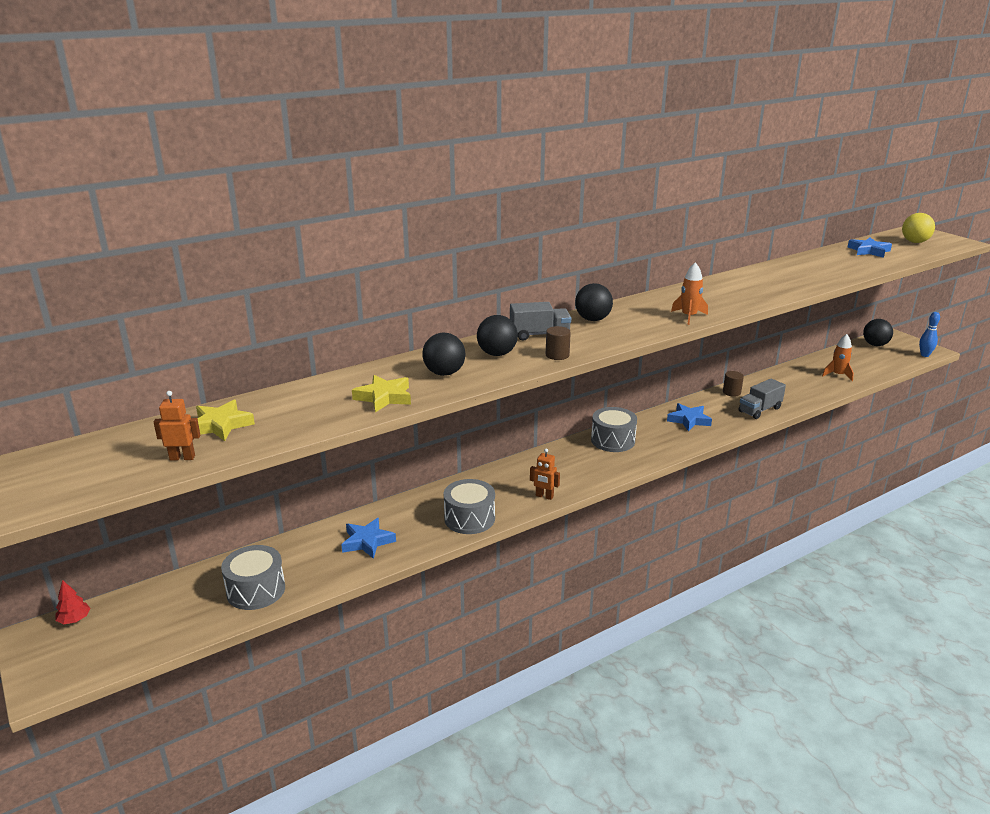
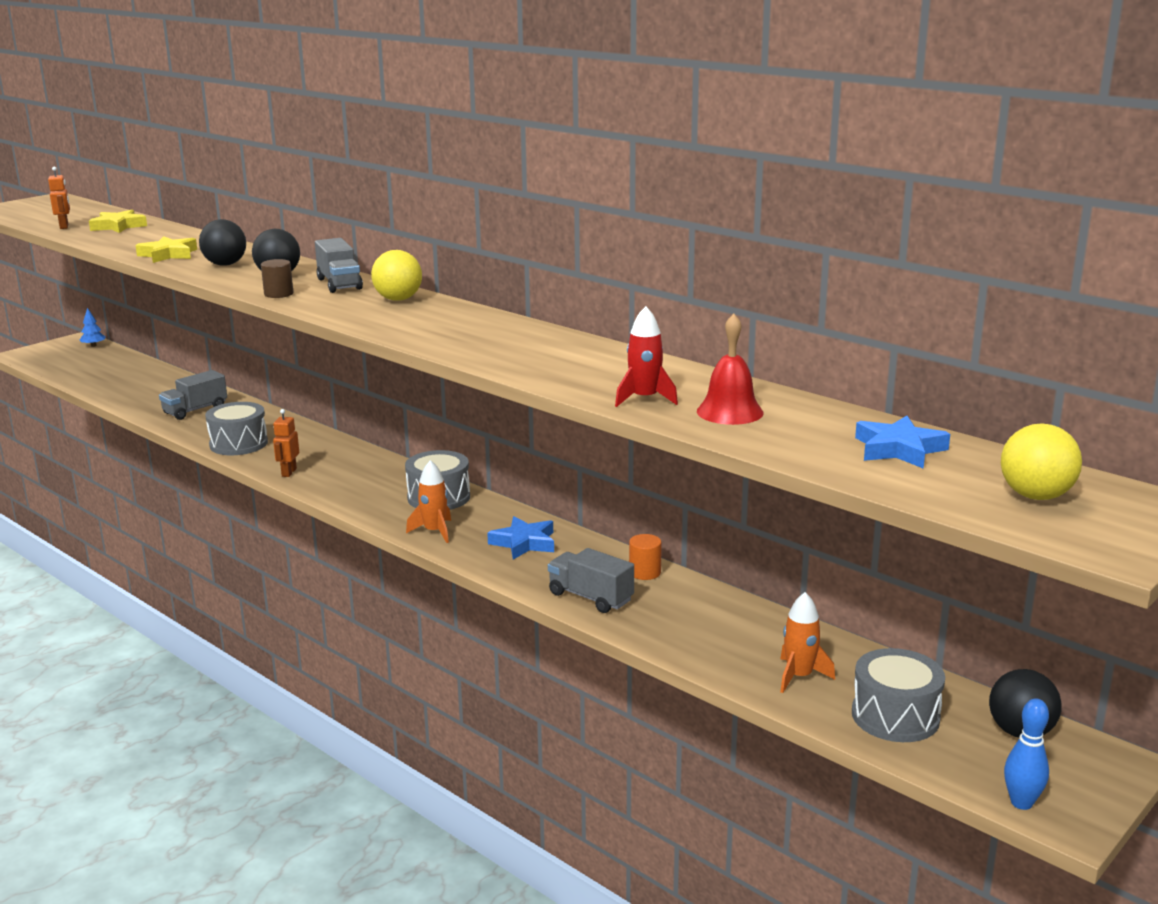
camera: 75 degrees right, 5 degrees down
red tree [56,580,90,624] -> blue tree [80,308,106,347]
grey drum [221,545,285,610] -> grey drum moved to [852,648,945,742]
blue star [341,518,396,559] -> grey truck [159,370,227,420]
black ball [575,283,613,321] -> yellow ball [371,250,422,301]
orange rocket [671,262,708,325] -> orange rocket moved to [406,460,451,543]
brown cylinder [723,371,744,397] -> orange cylinder [629,534,662,580]
none -> red rocket [615,306,678,407]
none -> red bell [697,314,763,425]

